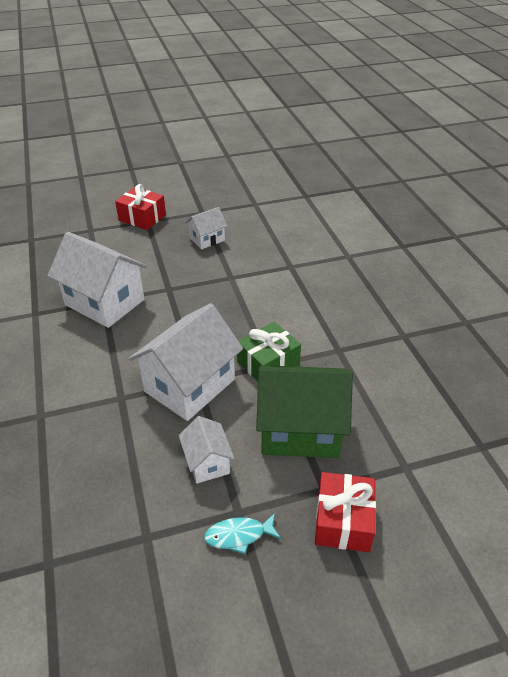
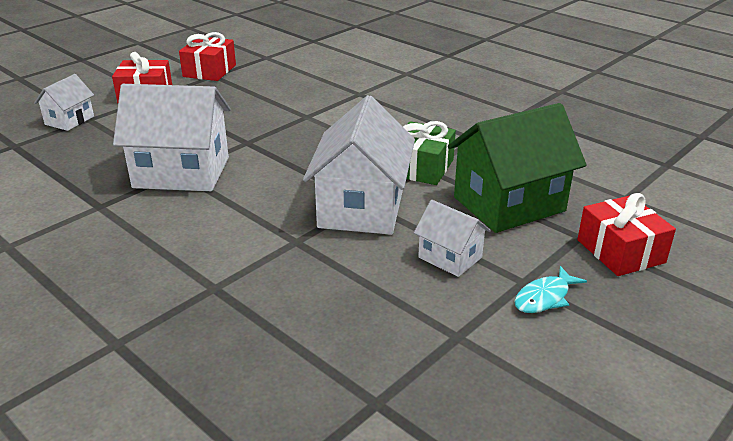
camera: 30 degrees left, 10 degrees down
white house [185,207,228,249] -> white house moved to [34,74,94,131]
none -> red gift [179,32,236,81]

